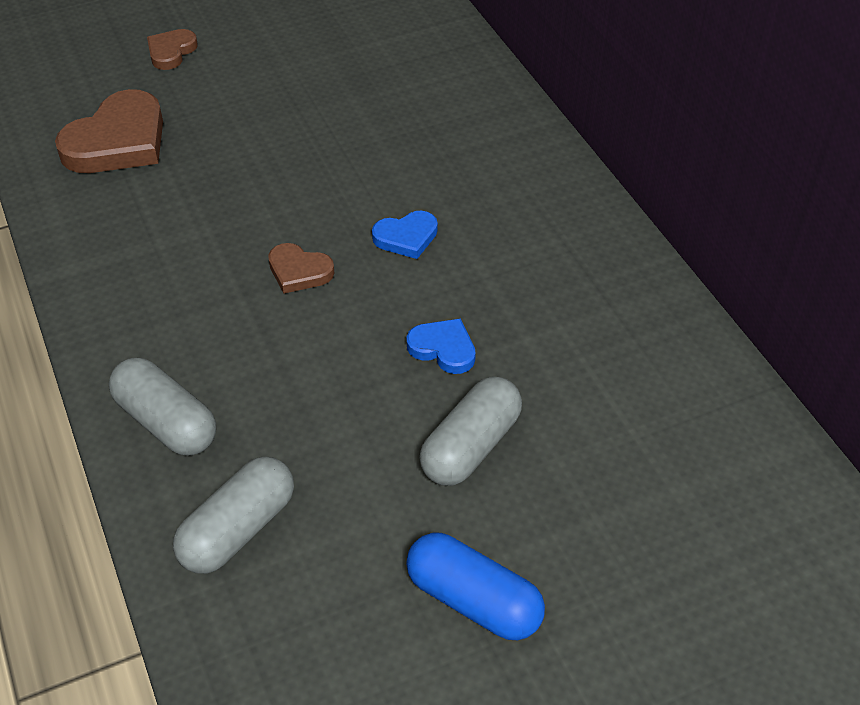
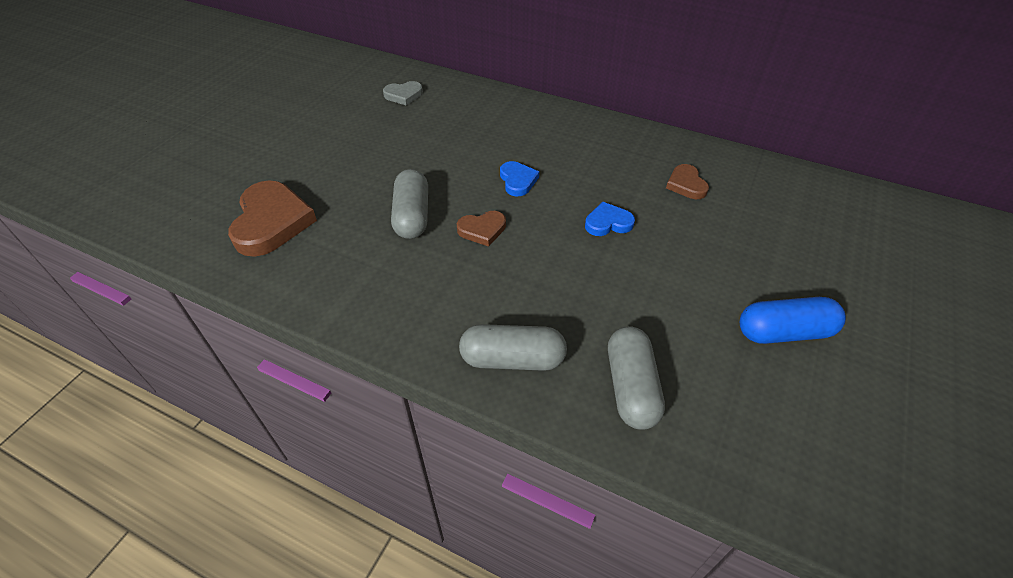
camera: 40 degrees left, 0 degrees up
brown heart [147,29,198,70] -> brown heart moved to [666,164,709,199]
blue heart [372,211,438,259] -> blue heart turned 45 degrees counterclockwise [500,161,539,196]
grey capsule [419,376,522,486] -> grey capsule moved to [391,169,428,239]
none -> grey heart [383,81,423,106]

